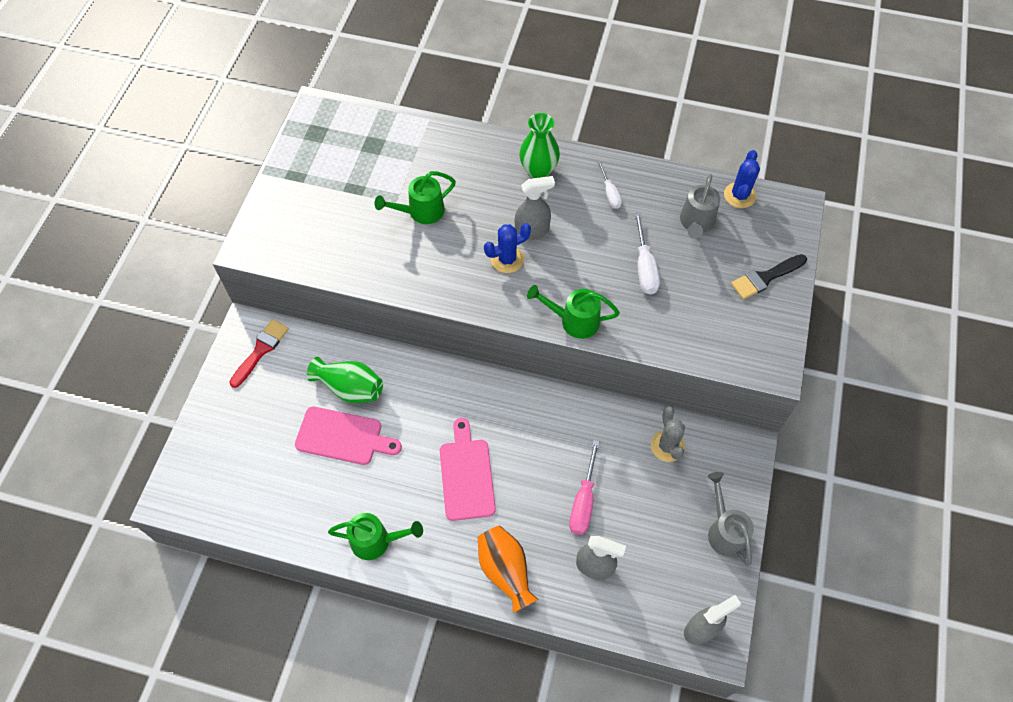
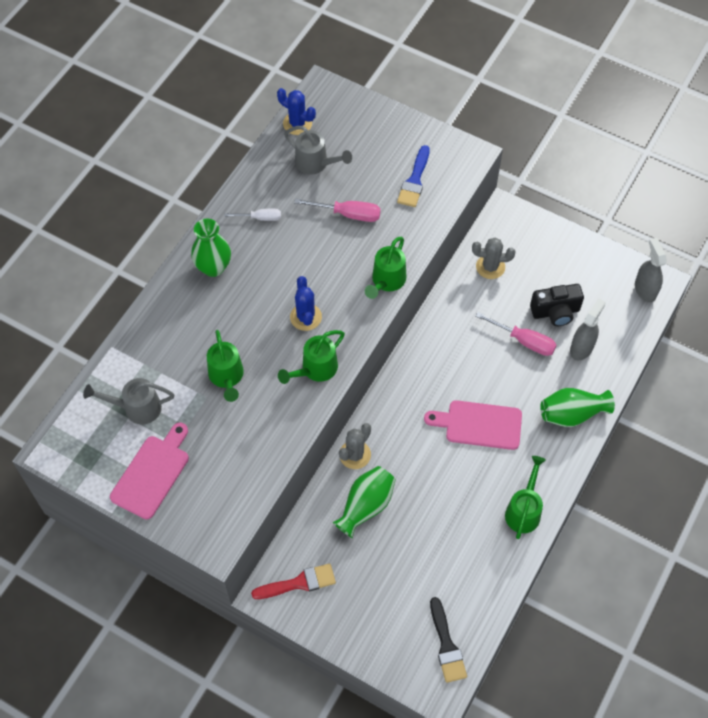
camera: 75 degrees left, 0 degrees up
red brush [229,319,289,388] -> red brush turned 120 degrees clockwise [251,563,336,599]
pink cutting board [295,407,402,465] -> pink cutting board moved to [110,422,189,519]
orange vase [477,525,539,613] -> green vase [540,388,615,427]
grey spray bottle [515,176,555,240] -> none
white screwdriver [634,212,660,294] -> pink screwdriver [294,199,381,222]
grey watering can [708,472,754,566] -> grey watering can moved to [83,378,174,424]
black brush [731,254,807,300] -> black brush moved to [430,597,467,683]
none -> green watering can [278,330,345,384]
none -> grey cactus [339,423,371,469]
none -> blue brush [397,145,430,207]
none -> black camera [530,284,584,326]

